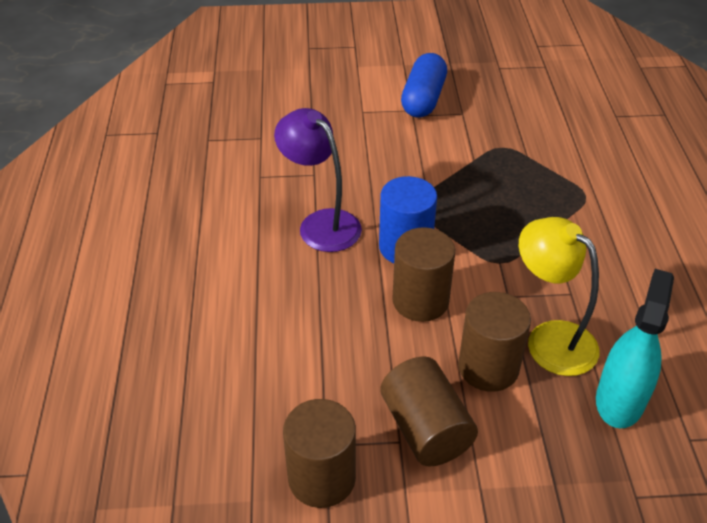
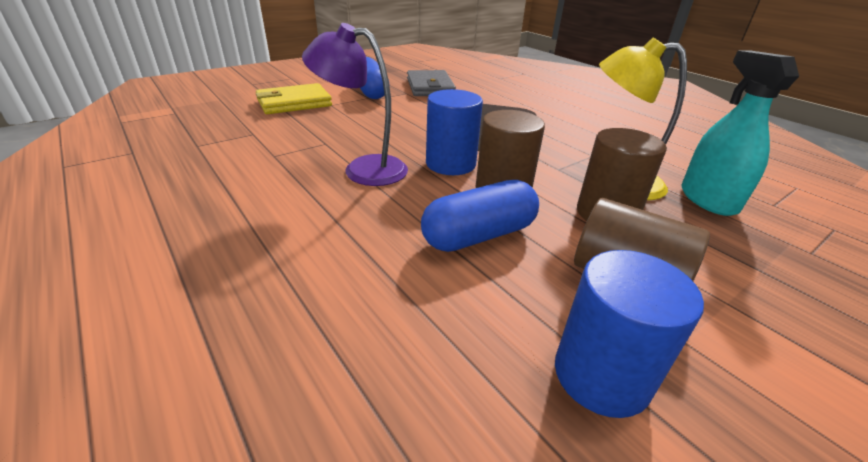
camera: 35 degrees left, 10 degrees down
brown cylinder [283,399,356,508] -> blue cylinder [555,250,704,418]
none -> yellow wallet [256,83,332,114]
none -> grey wallet [407,70,456,96]
none -> blue capsule [421,180,539,252]

